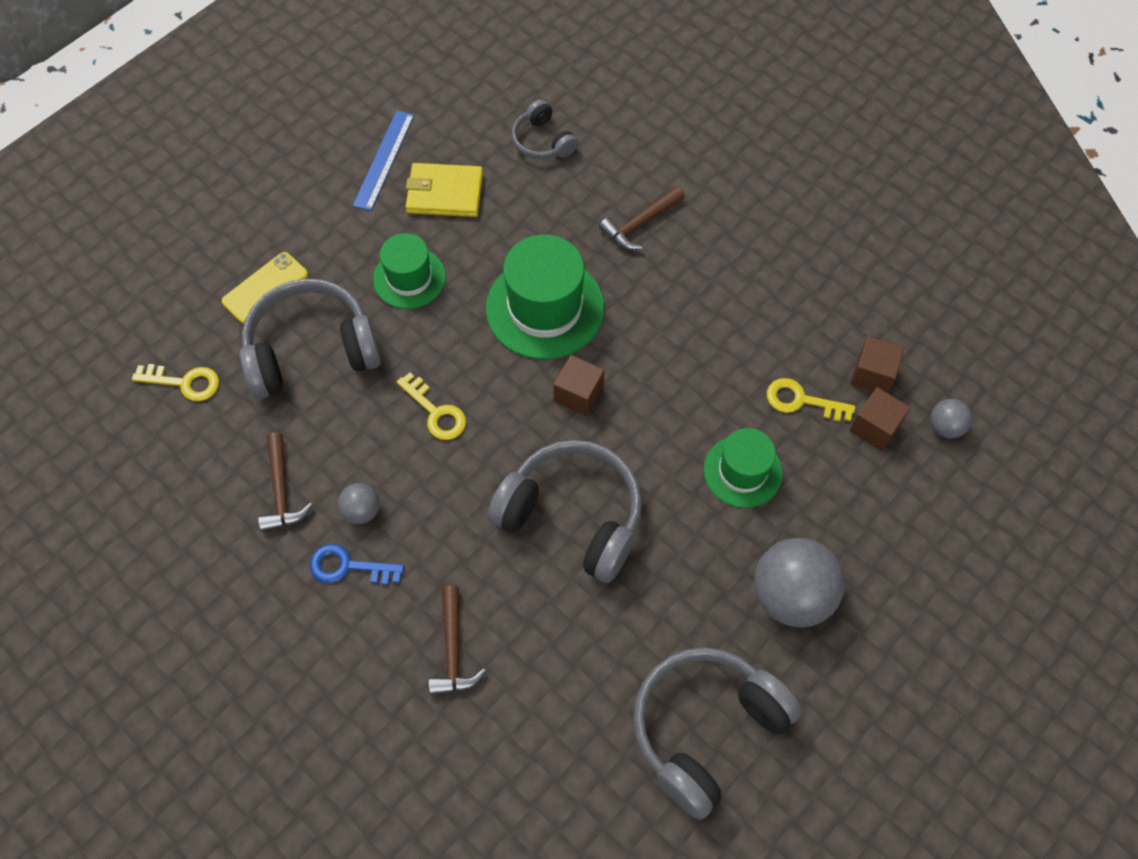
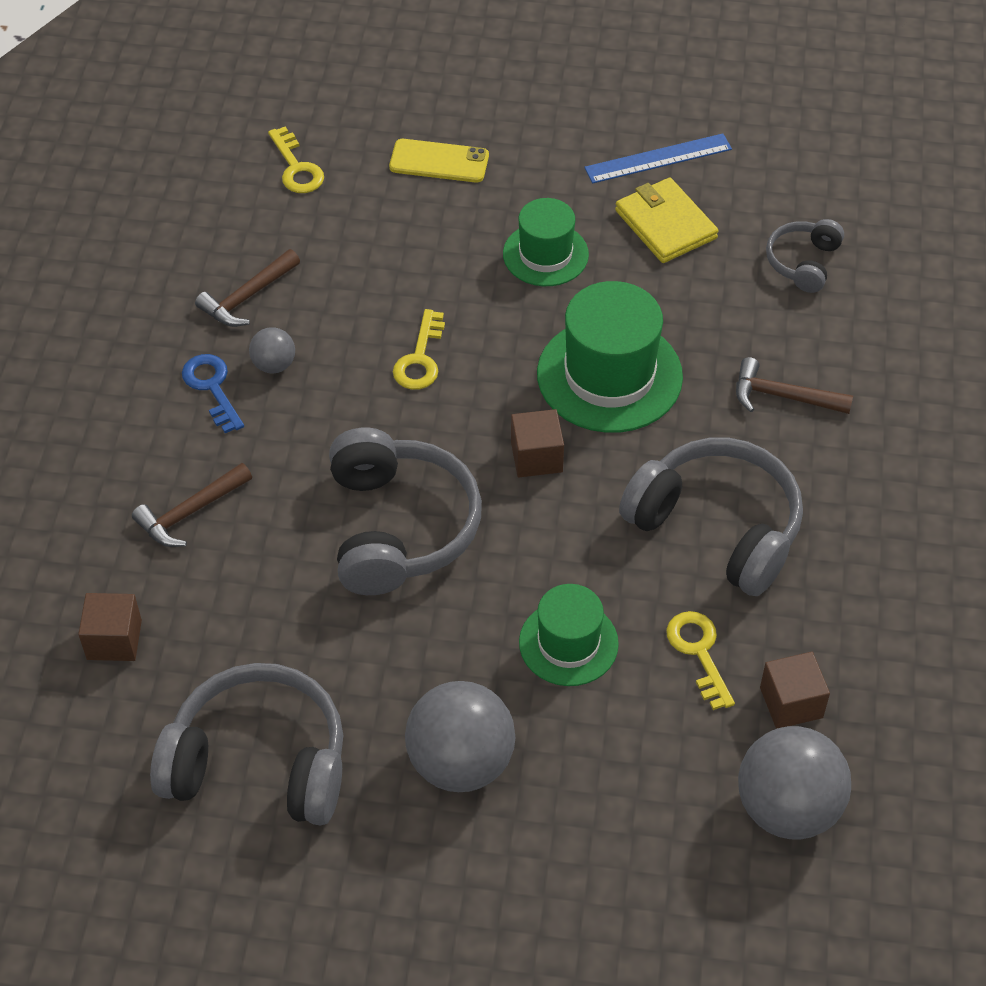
camera: 55 degrees right, 10 degrees down
grey headphones [240,279,381,399] -> grey headphones moved to [619,437,803,596]
brown cube [850,387,911,451] -> brown cube moved to [78,593,142,661]
grey ball [930,399,972,439] -> grey ball [738,726,851,839], size x2.05

